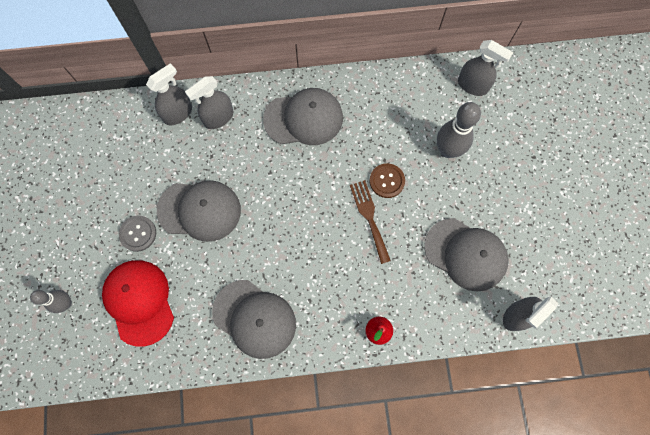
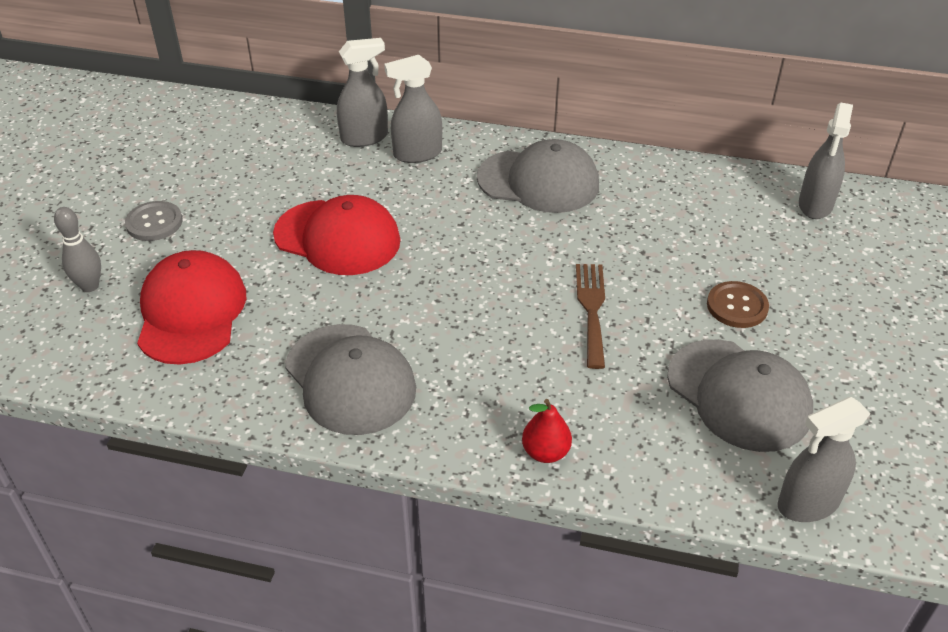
camera: 20 degrees right, 30 degrees down
grey button [119,215,156,252] -> grey button moved to [125,201,183,241]
grey cap [157,180,241,242] -> red cap [273,195,400,275]
brown button [370,163,405,198] -> brown button moved to [707,281,769,328]
grey bowling pin [437,102,481,158] -> none
grey spray bottle [458,40,513,96] -> grey spray bottle turned 60 degrees clockwise [799,102,853,219]

